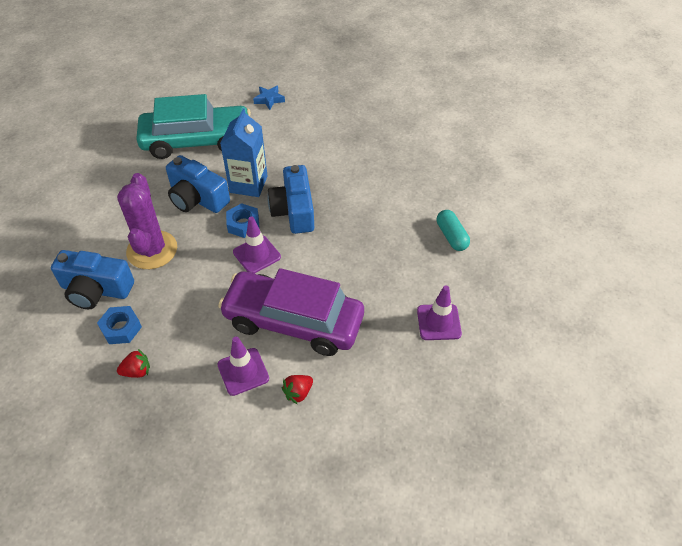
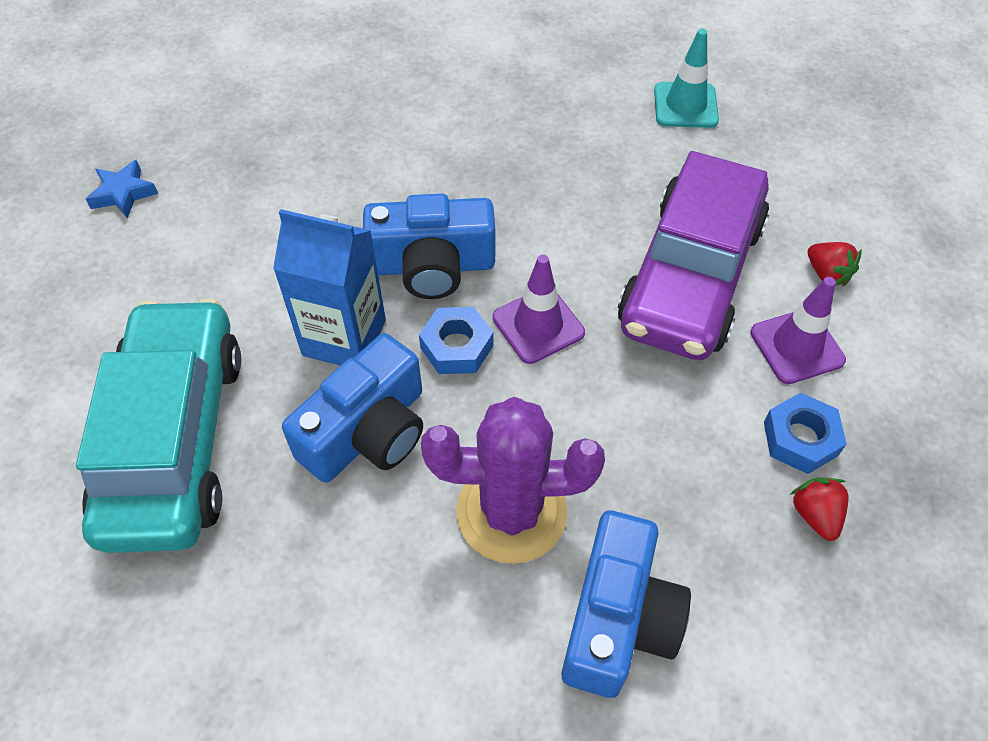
camera: 85 degrees left, 5 degrees up
blue nut [97,306,142,344] -> blue nut moved to [764,393,847,474]
blue star [253,86,285,110] -> blue star moved to [86,160,158,219]
purple traffic cone [417,286,462,340] -> turquoise traffic cone [654,29,719,128]
turquoise capsule [437,210,470,251] -> none

